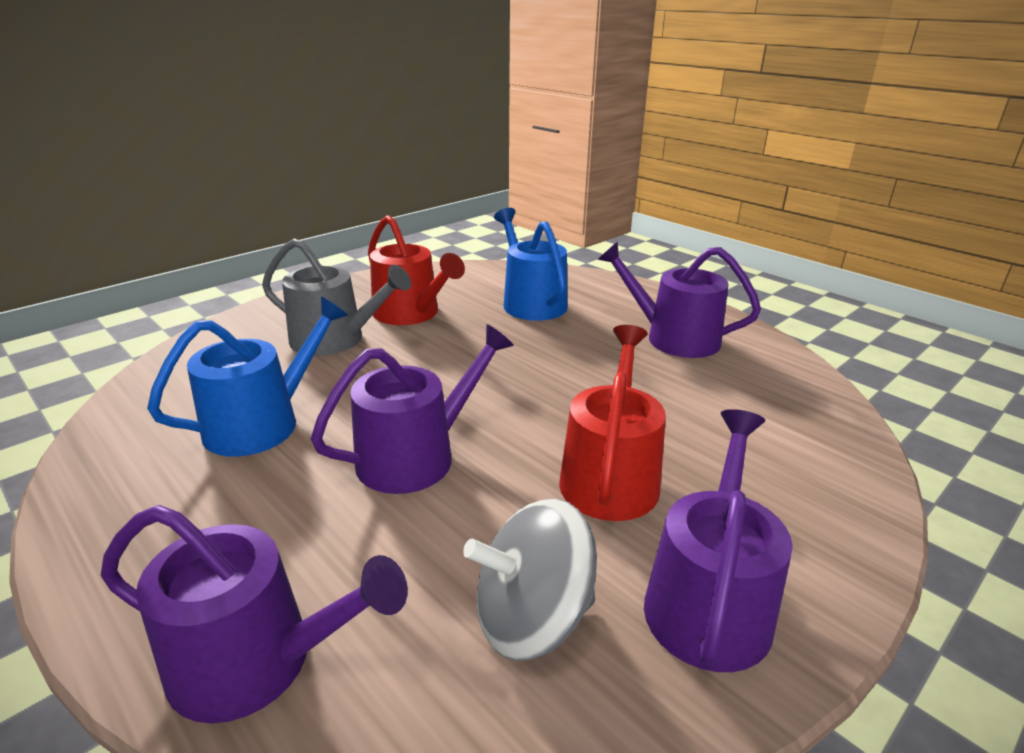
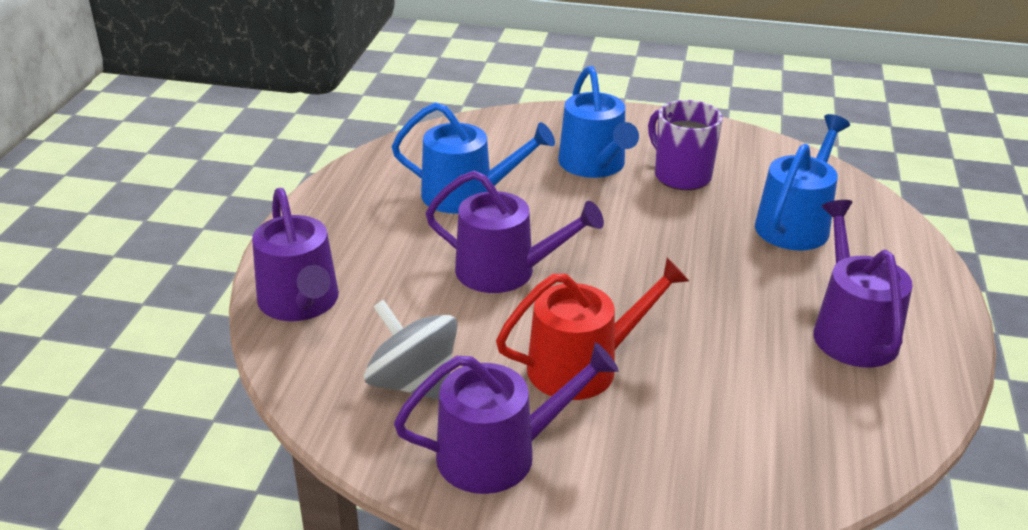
camera: 55 degrees right, 5 degrees up
grey watering can [262,238,411,356] -> blue watering can [558,66,639,178]
red watering can [368,215,465,325] -> purple mug [648,100,723,190]

